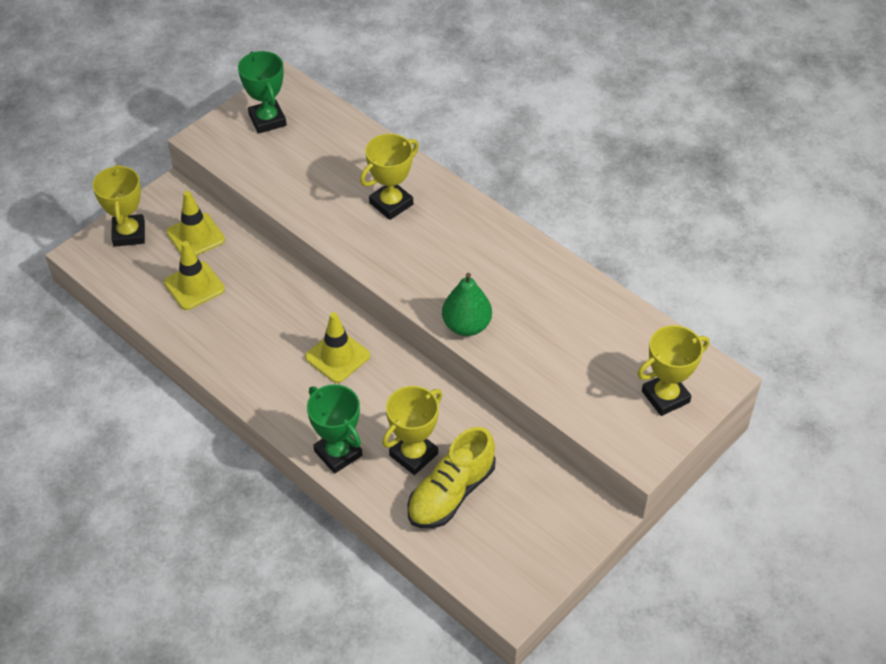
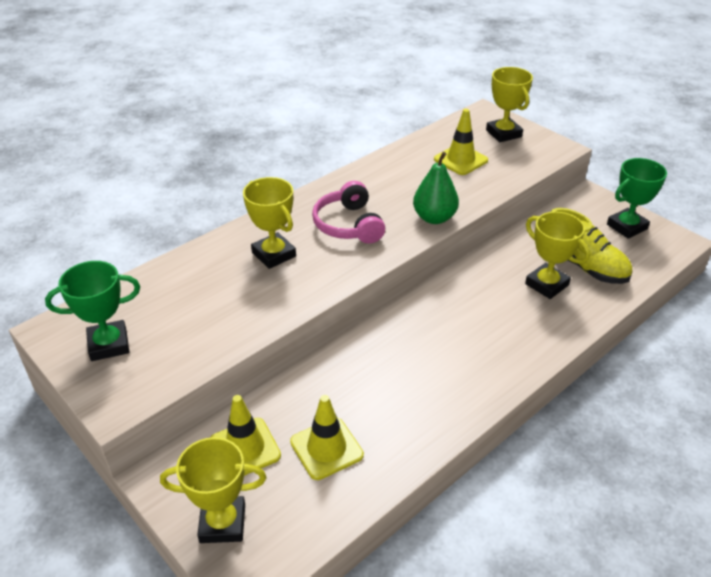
camera: 85 degrees left, 10 degrees down
yellow traffic cone [305,312,370,383] -> yellow traffic cone moved to [434,109,488,175]
green trophy [307,384,362,474] -> green trophy moved to [607,158,667,239]
none -> pink headphones [312,181,385,244]

